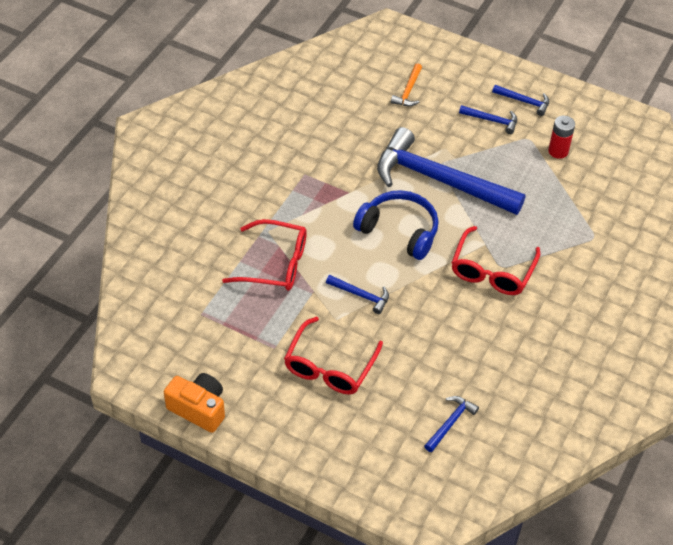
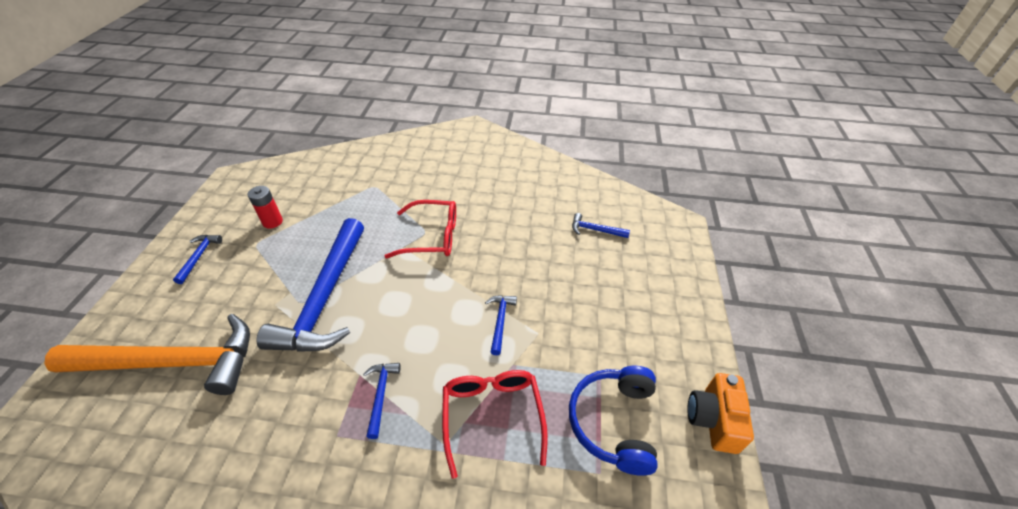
camera: 110 degrees left, 5 degrees down
red glasses [284,317,383,395] -> none
blue headphones [353,190,439,260] -> blue headphones moved to [569,366,658,476]
orange hammer [391,63,422,106] -> orange hammer [44,314,250,395], size x2.47
blue hammer [459,105,517,134] -> blue hammer moved to [363,363,400,439]

